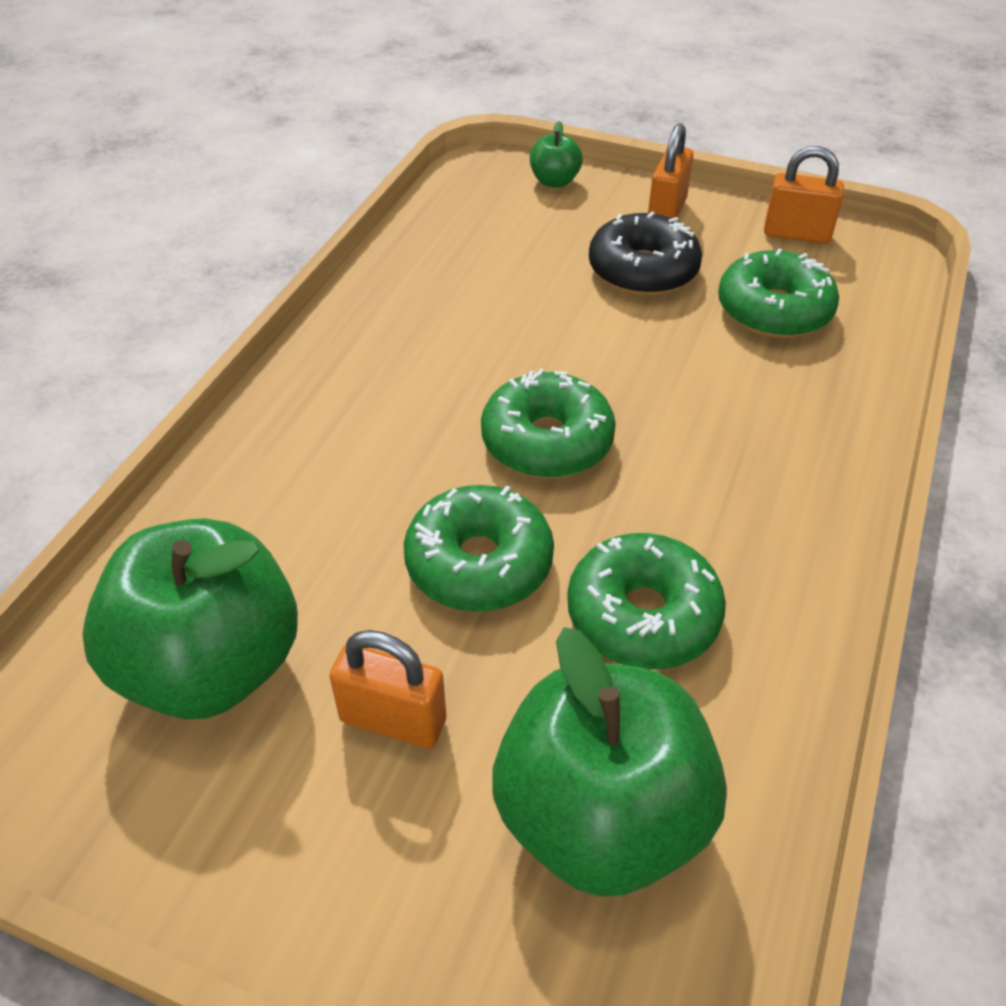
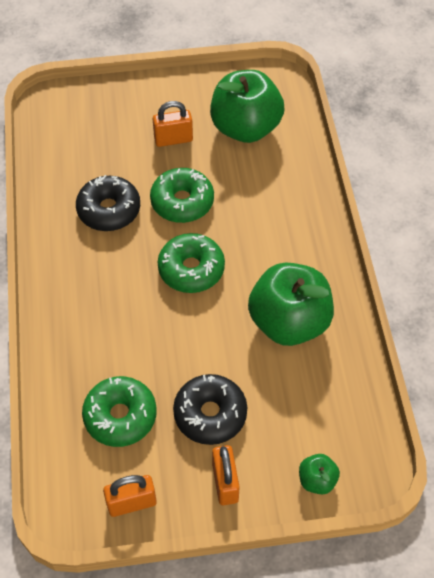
camera: 150 degrees right, 10 degrees up
green apple [492,627,727,897] -> green apple moved to [248,262,334,346]
green donut [567,533,726,669] -> black donut [76,175,140,231]

